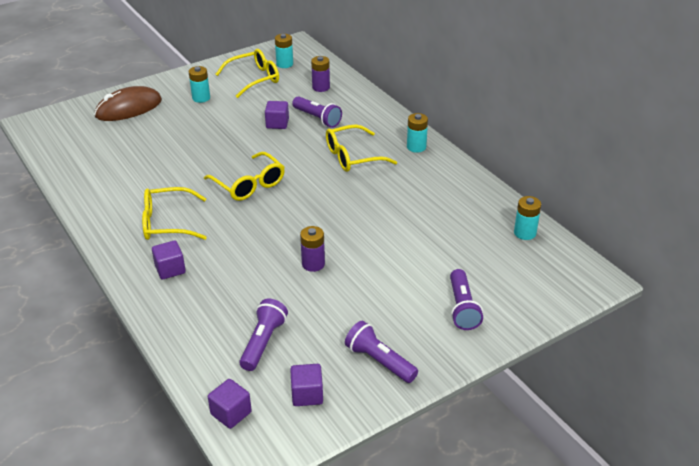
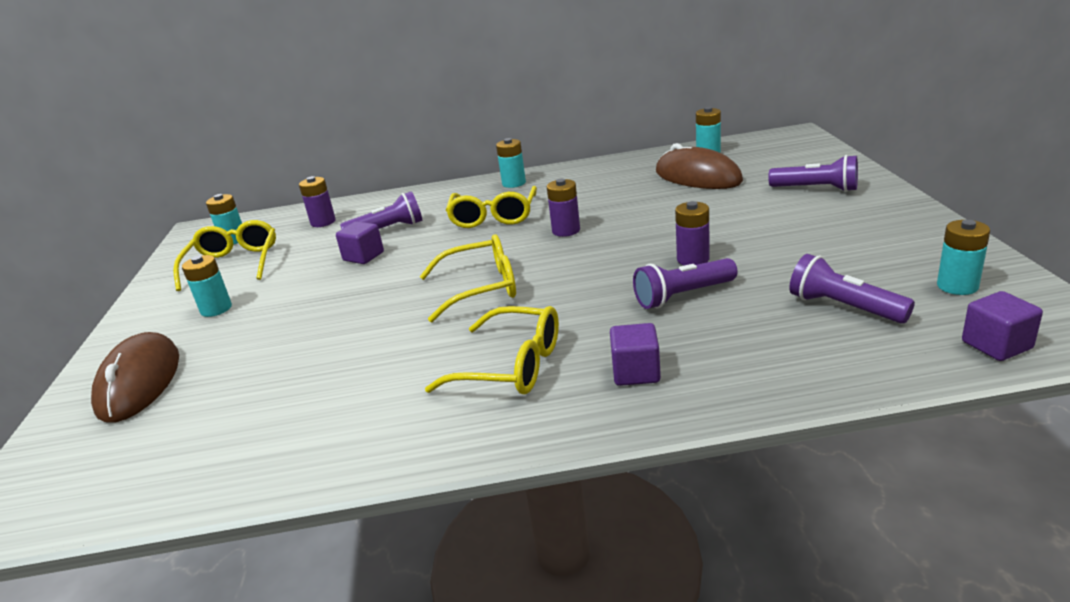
camera: 60 degrees left, 10 degrees down
yellow glasses [142,187,207,240] -> yellow glasses turned 90 degrees counterclockwise [425,306,559,395]
purple cube [290,364,323,406] -> turquoise battery [937,220,990,295]
purple flashlight [345,321,418,383] -> purple flashlight moved to [633,258,738,309]
none -> purple battery [547,179,580,237]
none -> brown mouse [656,143,743,189]

